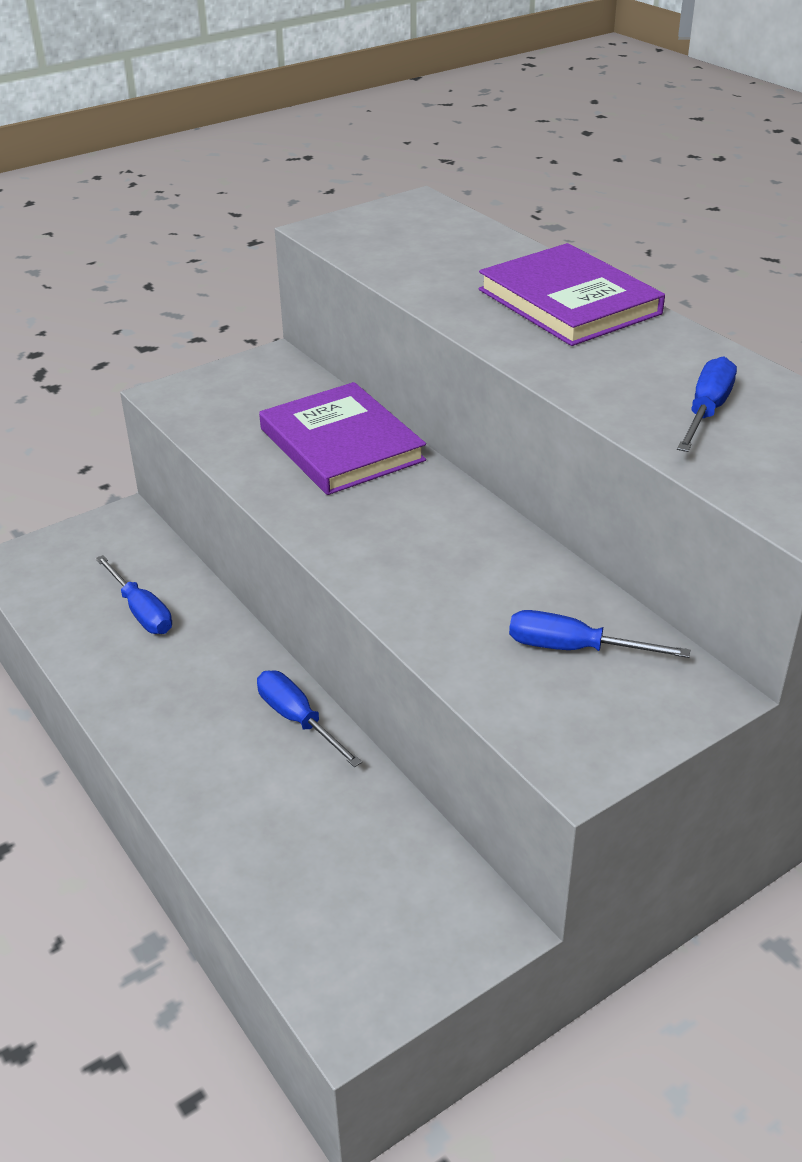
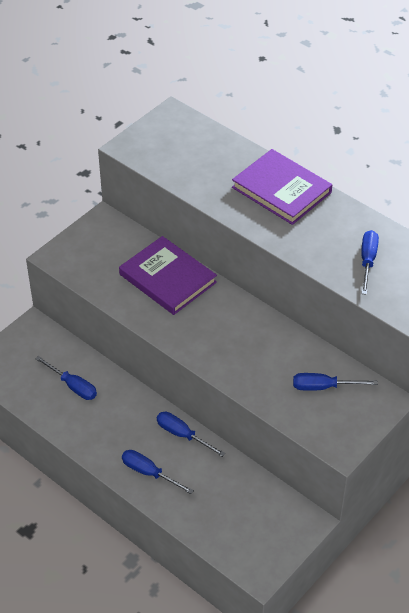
camera: 15 degrees left, 10 degrees up
none -> blue screwdriver [122,450,194,494]

